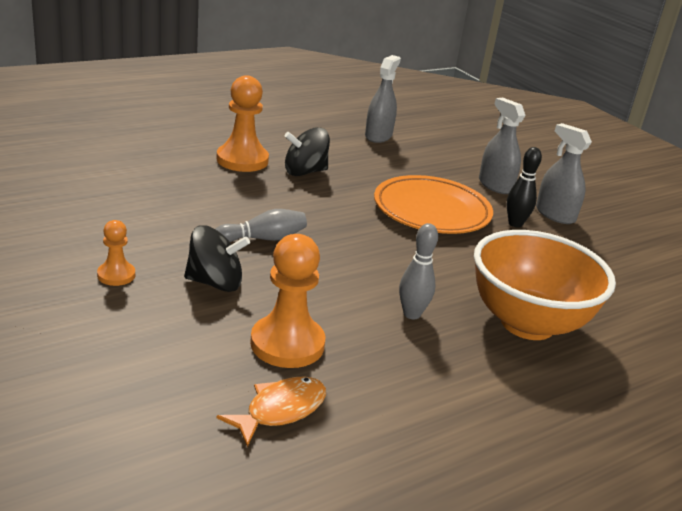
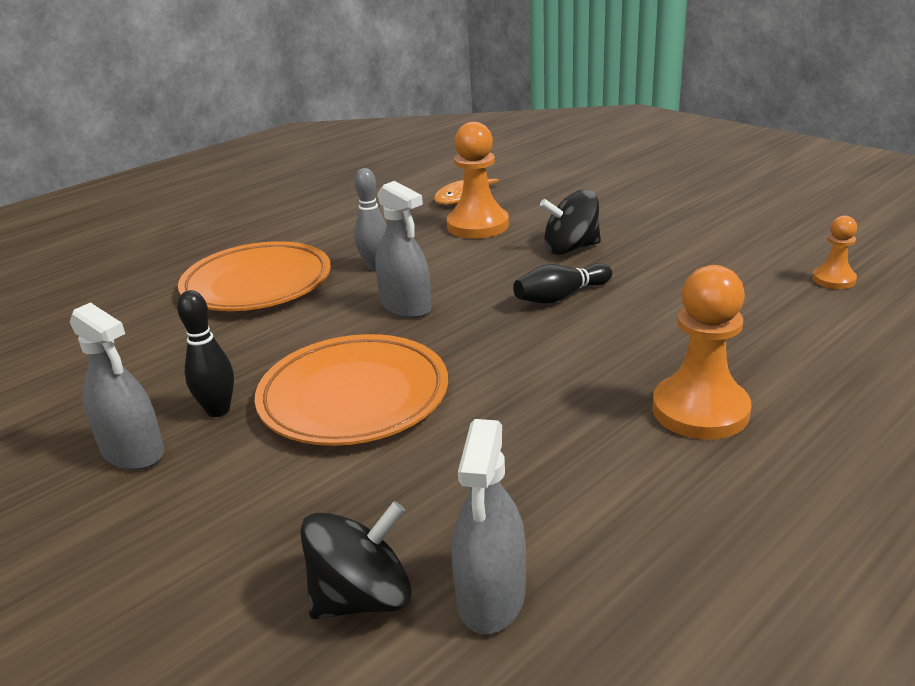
camera: 175 degrees right, 0 degrees up
orange pawn [97,220,135,286] -> orange pawn moved to [812,216,857,289]
grey bowling pin [215,209,307,242] -> black bowling pin [513,263,612,303]
black spinning top [285,127,330,176] -> black spinning top moved to [300,501,412,619]
orange bowl [474,230,616,340] -> orange plate [178,241,331,311]
grey spray bottle [479,97,525,194] -> grey spray bottle moved to [375,181,432,318]

